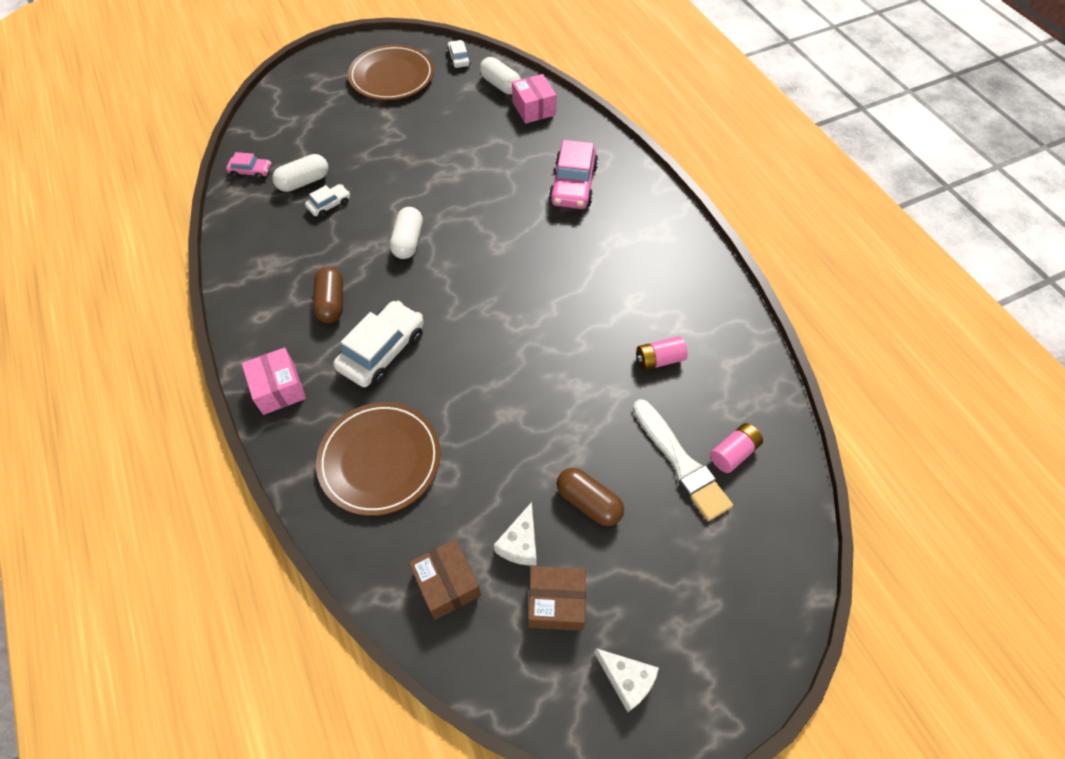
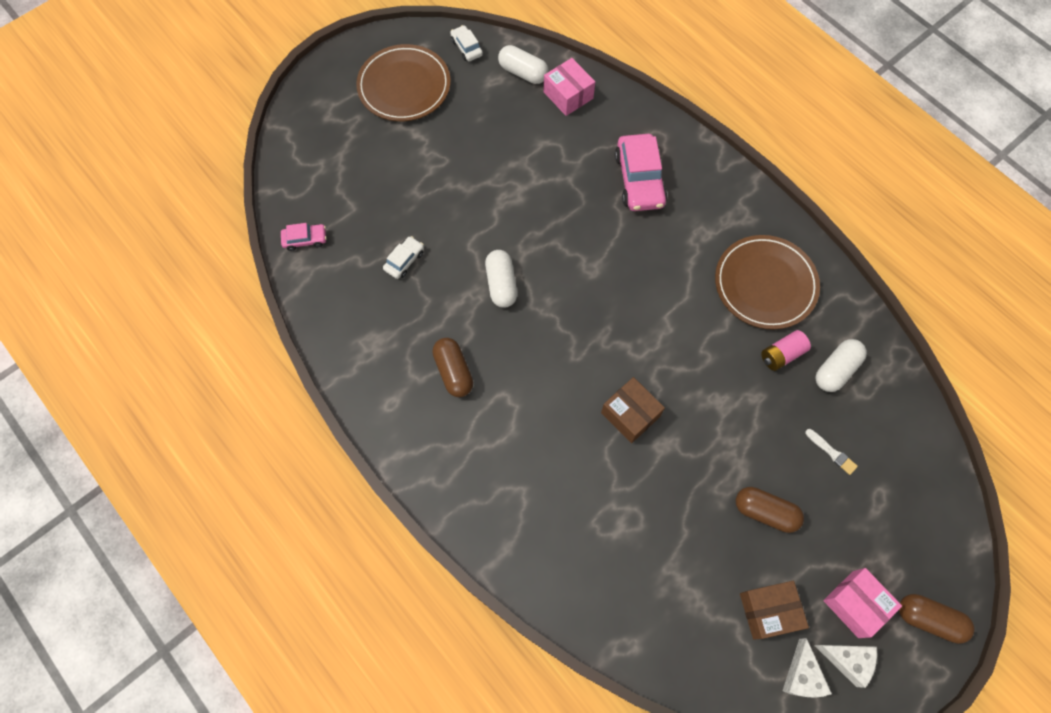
camera: 15 degrees left, 10 degrees up
pink box [242,348,306,415] -> pink box moved to [823,568,902,638]
white capsule [272,154,329,192] -> white capsule moved to [815,339,867,392]
brown plate [316,402,440,516] -> brown plate moved to [715,235,820,329]
white car [333,300,424,387] -> none
brown box [409,539,481,620] -> brown box moved to [601,377,665,443]
white cheese [494,502,537,565] -> white cheese moved to [783,638,832,698]
white brush [633,399,733,521] -> white brush [805,429,858,475], size x0.45
pink battery [710,423,763,473] -> none
none -> brown capsule [899,594,974,644]

